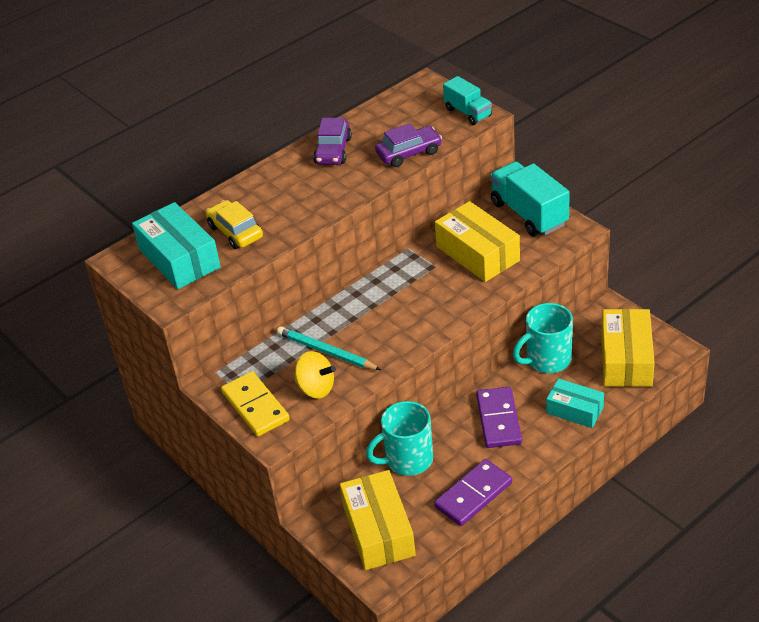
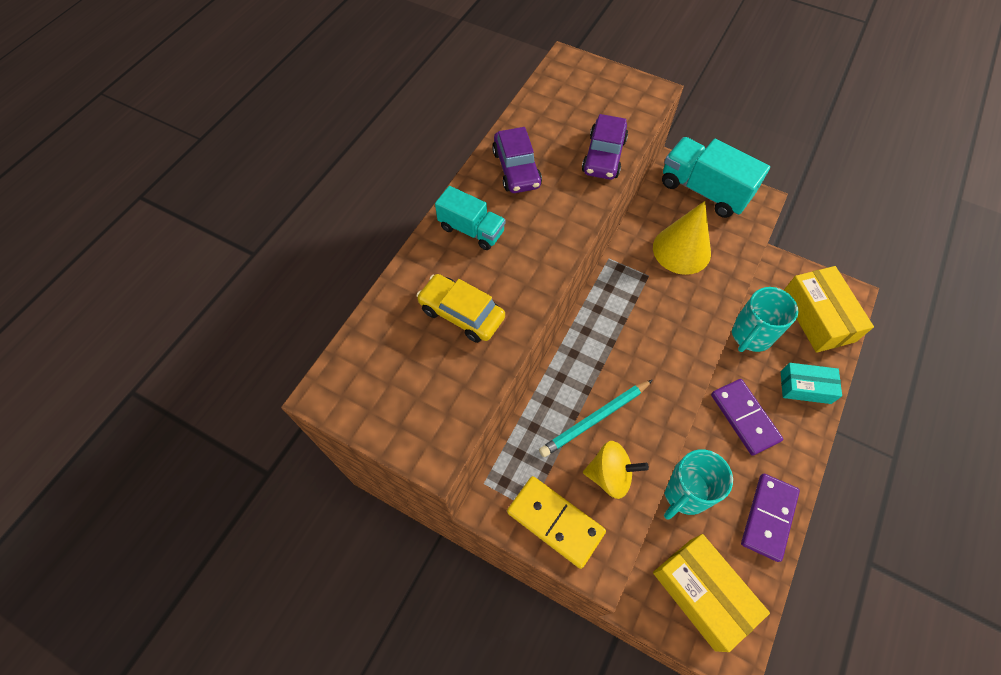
camera: 25 degrees left, 20 degrees up
turquoise box [132,202,221,289] -> none
turquoise pencil [277,326,381,370] -> turquoise pencil turned 45 degrees counterclockwise [539,380,653,457]
purple car [375,123,442,167] -> purple car turned 150 degrees clockwise [582,114,628,180]
yellow box [435,201,520,282] -> yellow cone [653,201,711,275]
turquoise truck [443,76,492,125] -> turquoise truck moved to [435,186,506,250]

